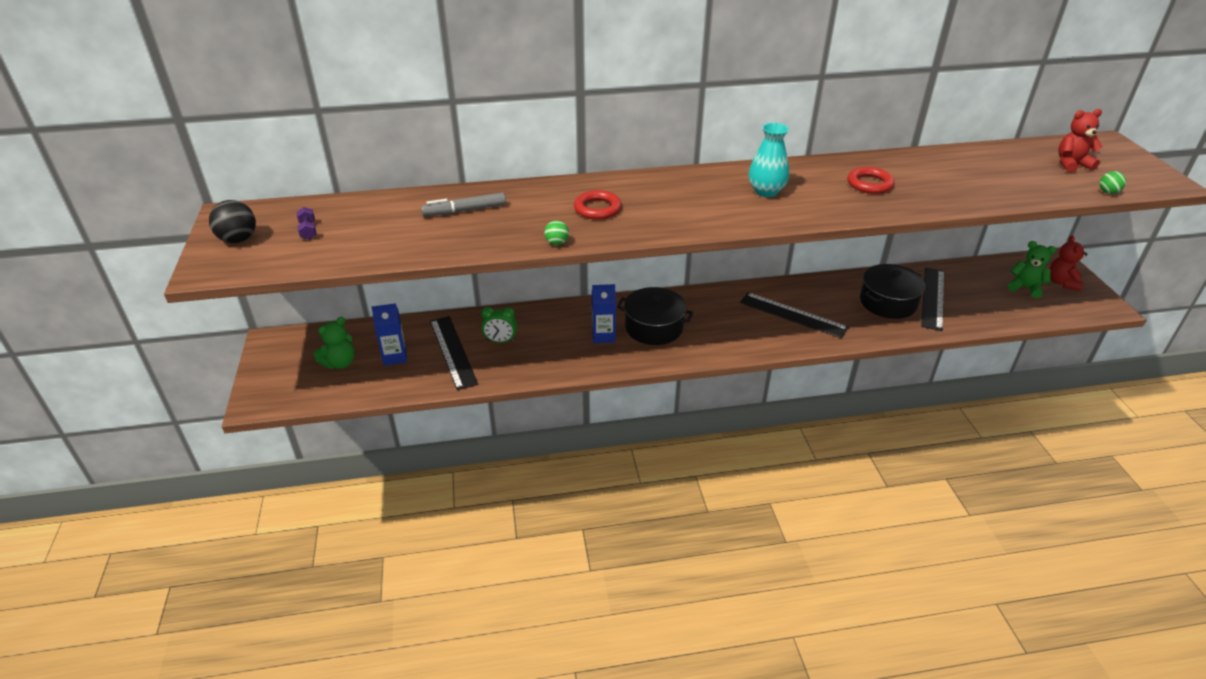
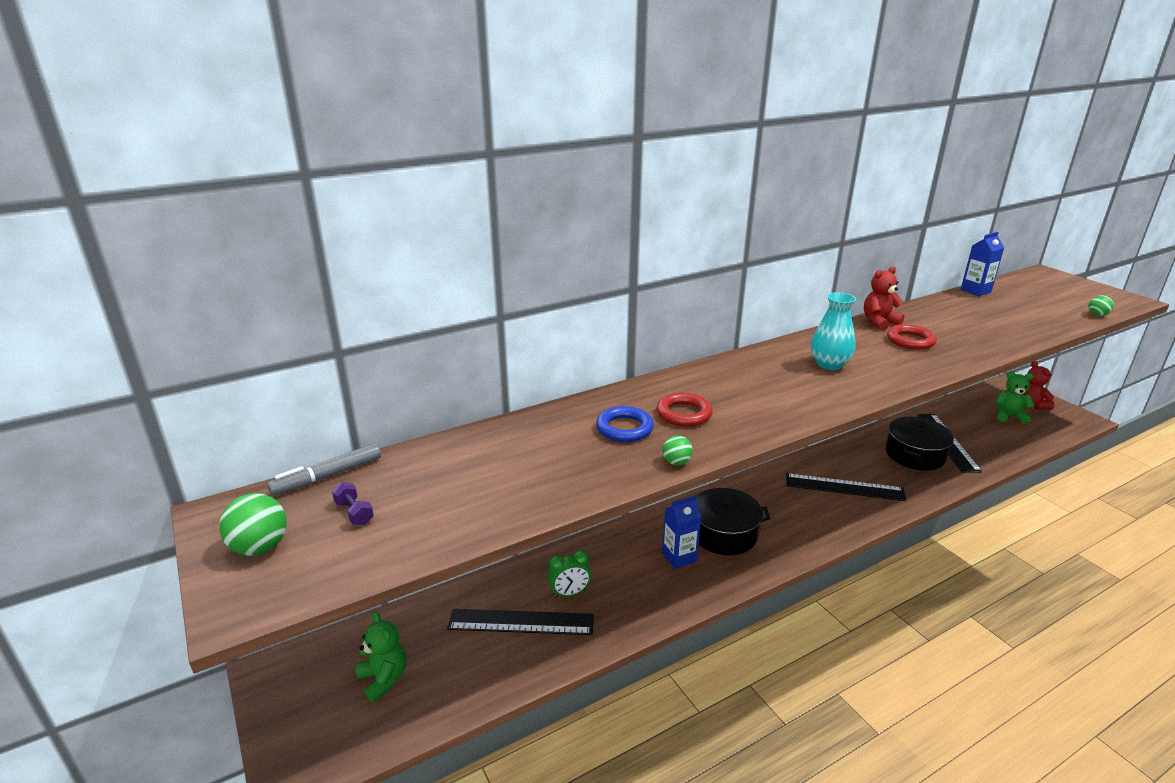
camera: 20 degrees left, 10 degrees down
black ball [209,200,256,243] -> green ball [219,493,287,556]
green teddy bear [314,317,355,369] -> green teddy bear turned 60 degrees counterclockwise [355,612,406,702]
blue carton [371,303,407,366] -> blue carton moved to [960,232,1004,296]
grey marker [421,192,506,216] -> grey marker moved to [267,443,381,496]
black ruler [430,316,478,390] -> black ruler turned 45 degrees counterclockwise [447,609,594,635]
red teddy bear [1058,109,1103,172] -> red teddy bear moved to [864,266,904,331]
none -> blue ring [596,406,654,442]

